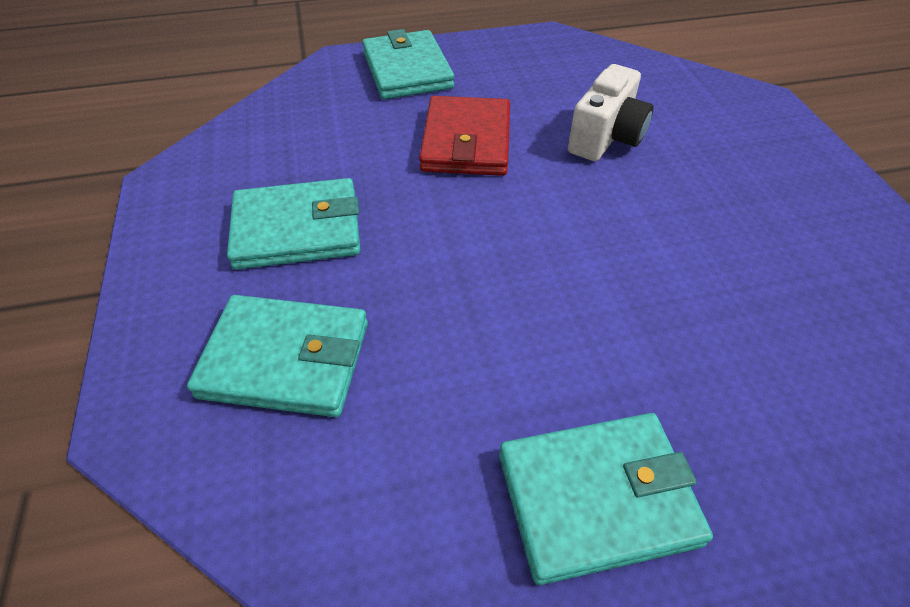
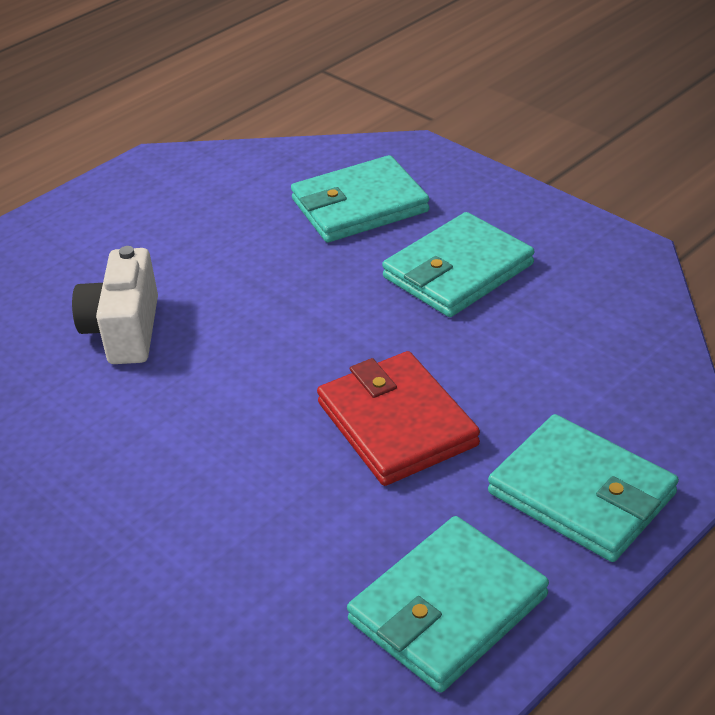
camera: 150 degrees right, 10 degrees down
turquoise wallet [499,413,713,585] -> turquoise wallet moved to [347,516,549,693]
white camera [568,64,653,161] -> white camera moved to [72,246,158,364]

